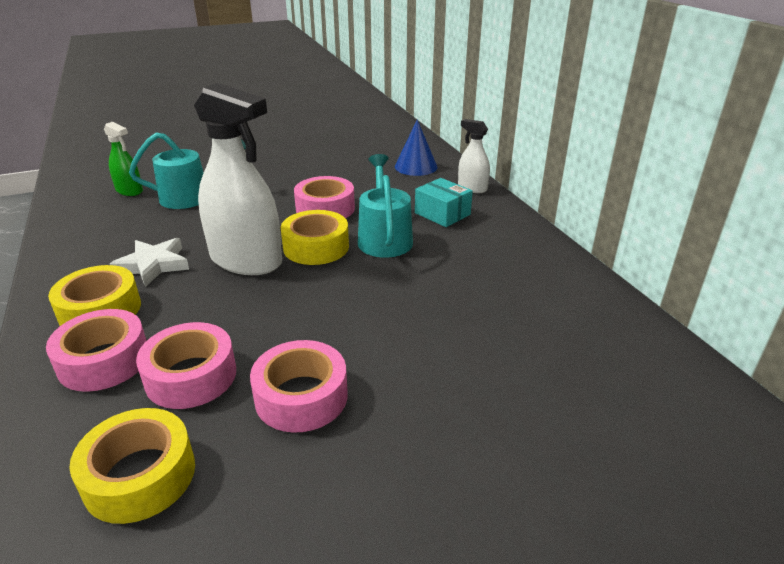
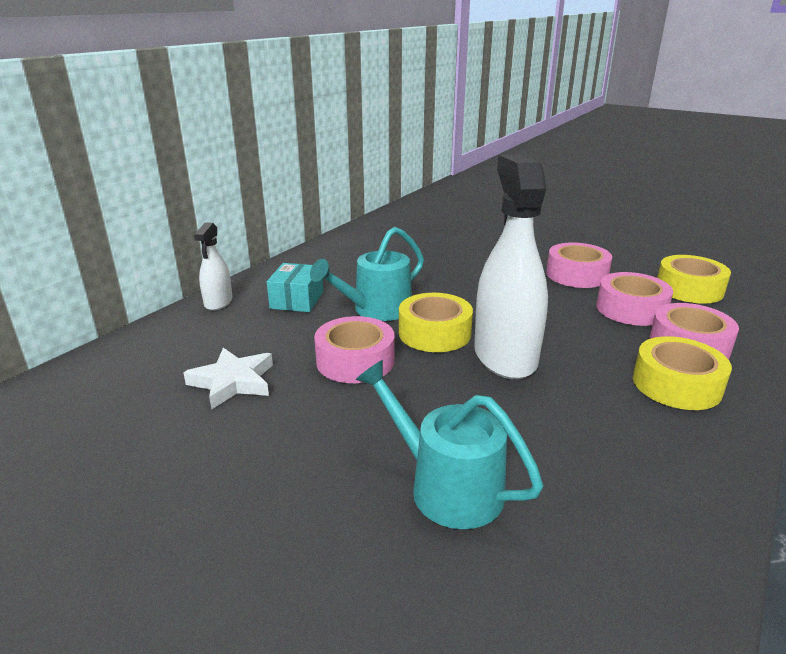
camera: 125 degrees left, 5 degrees down
green spray bottle [104,122,143,196] -> none
white star [110,238,189,287] -> white star moved to [183,348,273,409]
blue cone [395,119,437,176] -> none

